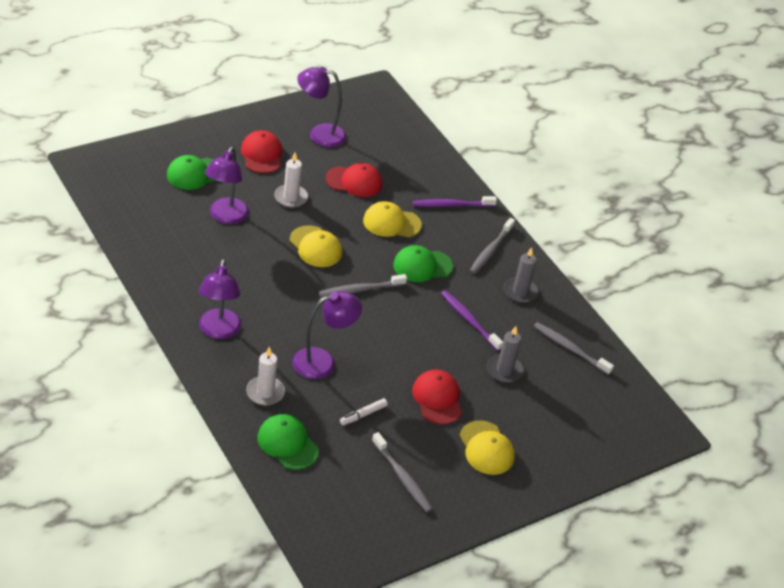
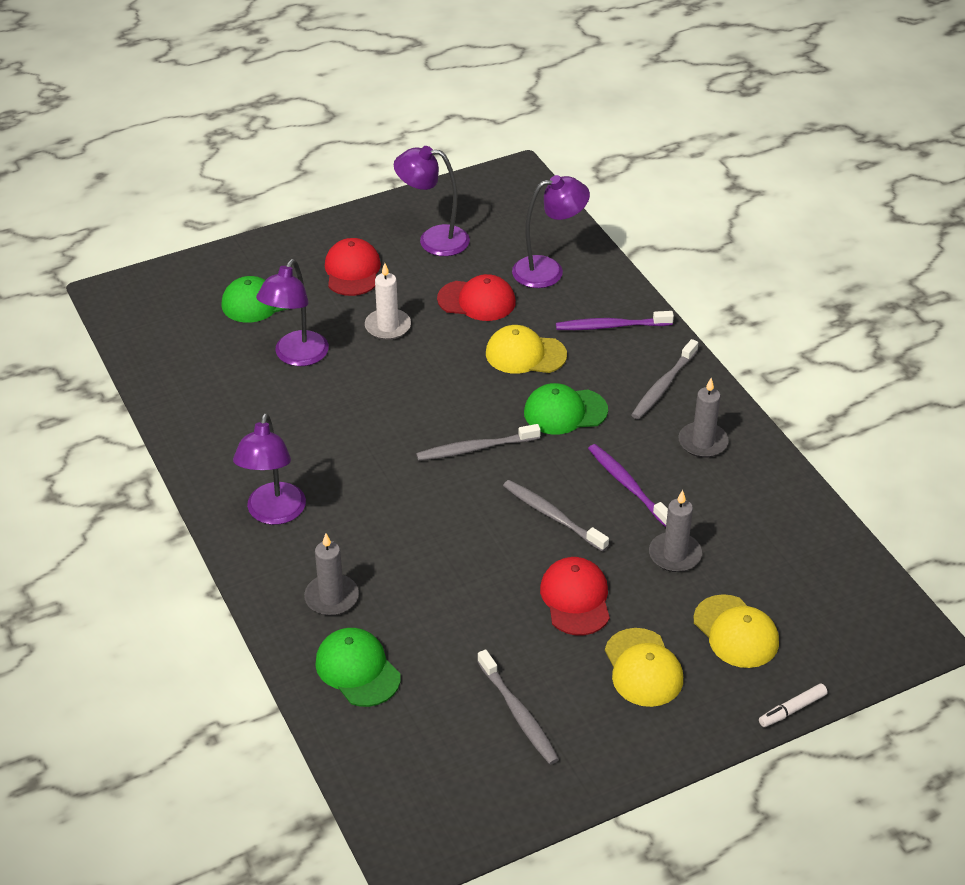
camera: 10 degrees right, 0 degrees up
white candle [246,346,285,406] -> grey candle [304,533,359,616]
yellow cap [290,225,342,267] -> yellow cap moved to [694,594,779,668]
purple lamp [292,291,362,379] -> purple lamp moved to [512,175,590,288]
white marker [340,398,388,425] -> white marker moved to [759,683,827,727]
grey toothbrush [534,322,614,375] -> grey toothbrush moved to [503,480,609,552]

